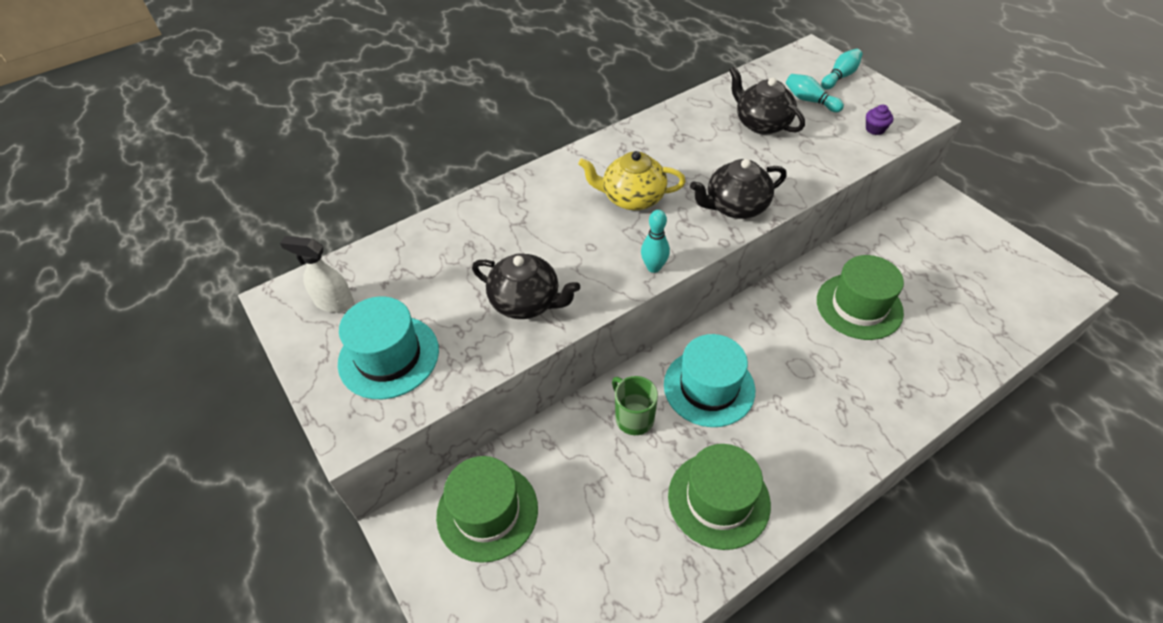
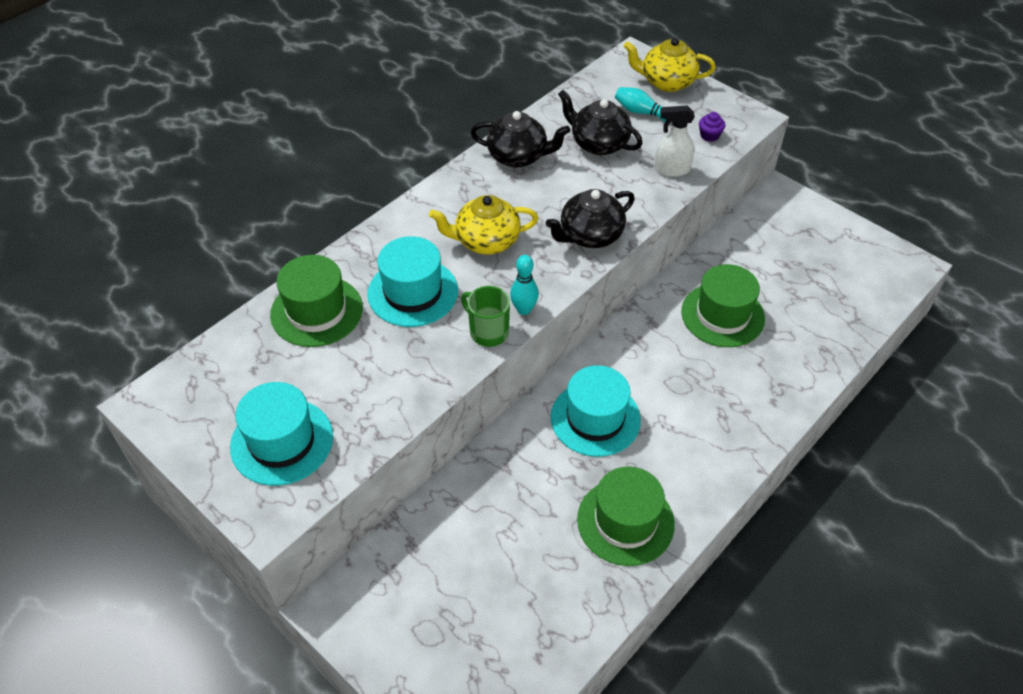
camera: 15 degrees left, 0 degrees up
white spray bottle [280,236,354,313] -> white spray bottle moved to [654,105,695,177]
green hat [436,456,538,563] -> green hat moved to [270,255,363,347]
black teapot [472,253,580,319] -> black teapot moved to [471,111,570,167]
green mug [612,376,658,435] -> green mug moved to [461,286,510,347]
turquoise bowling pin [821,49,863,90] -> yellow teapot [624,37,716,92]
none -> turquoise hat [367,236,458,327]

